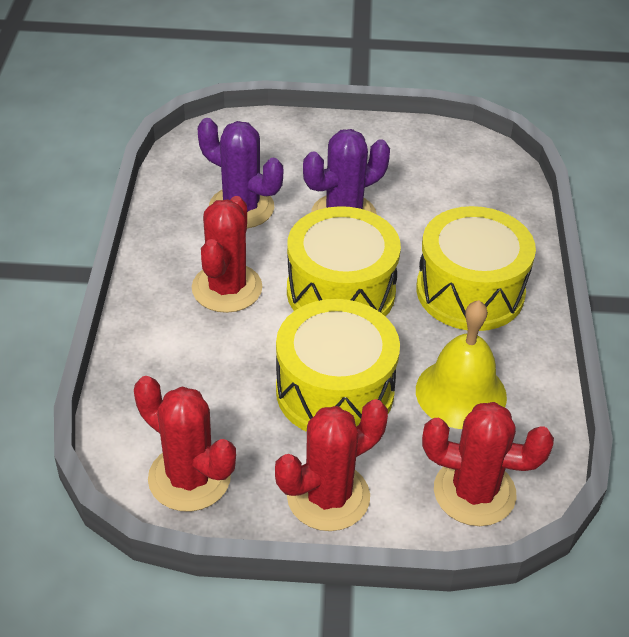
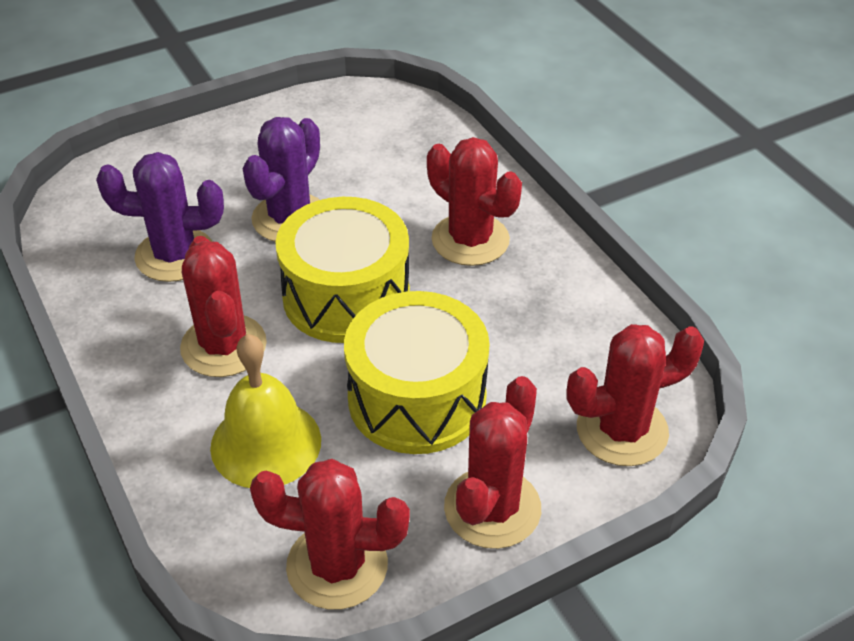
camera: 30 degrees left, 0 degrees up
yellow drum [416,206,536,331] -> red cactus [427,137,522,266]
yellow bell [416,300,507,429] -> yellow bell moved to [210,334,321,488]

